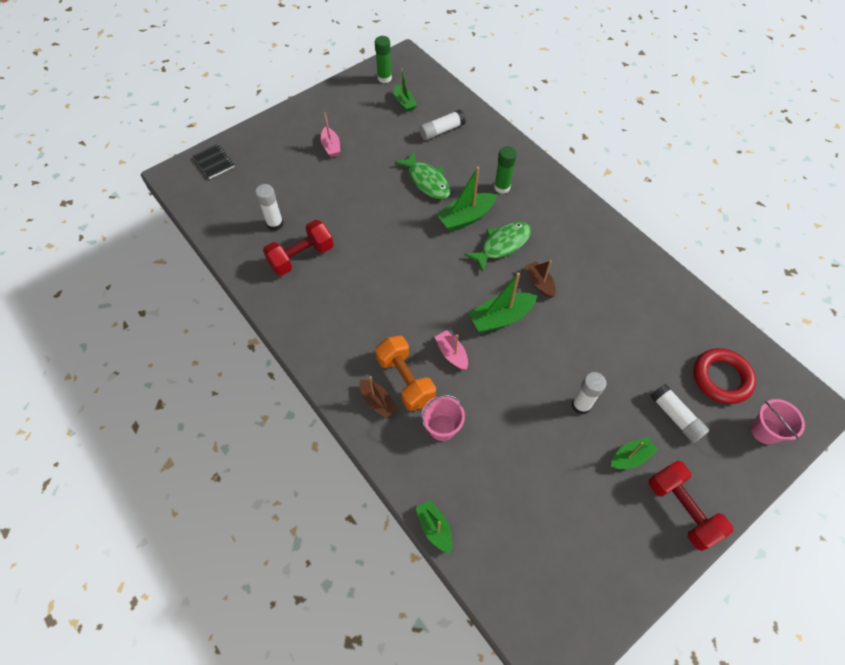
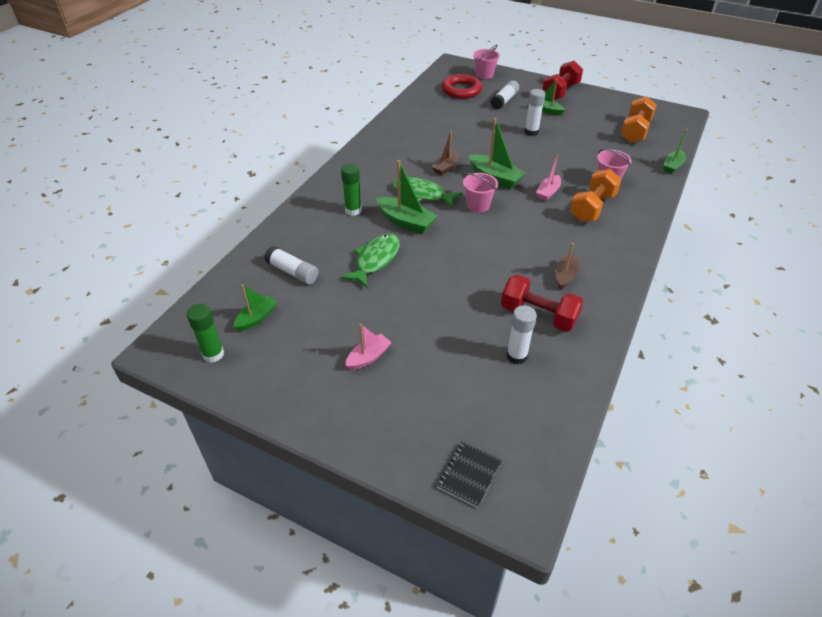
camera: 115 degrees left, 15 degrees down
brown boat [360,376,398,418] -> brown boat moved to [555,243,579,290]
none -> pink bucket [463,173,498,213]
none -> orange dumbbell [621,96,657,143]

